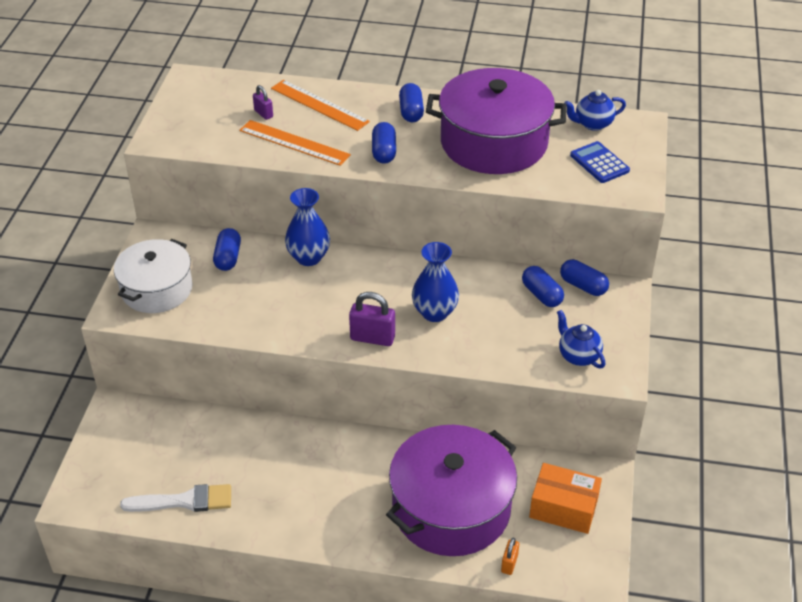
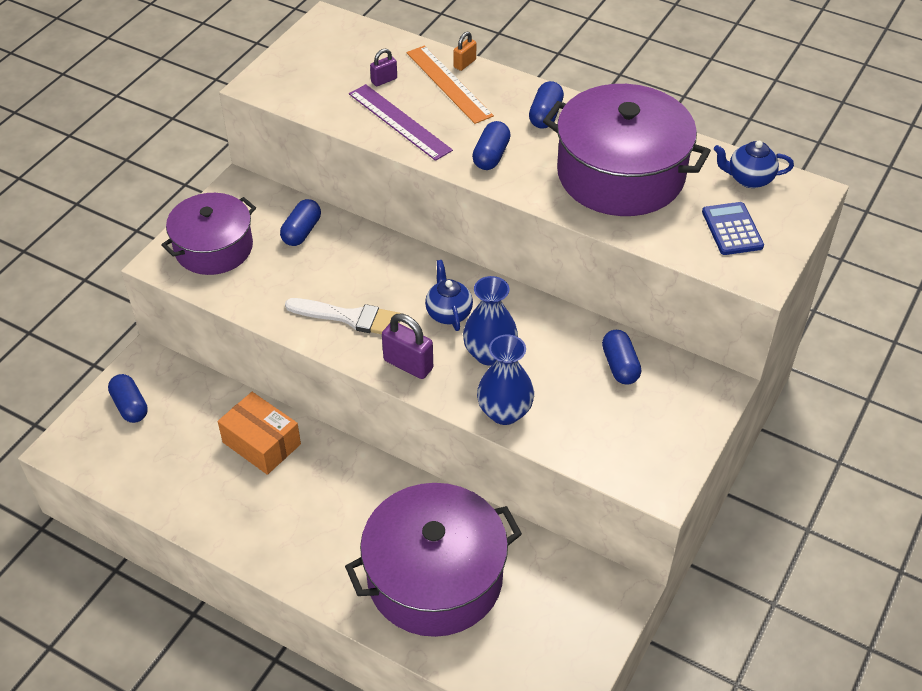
camera: 20 degrees right, 5 degrees up
white pot [114,239,193,313] -> purple pot [161,193,256,275]
white brush [120,484,231,512] -> white brush moved to [285,298,401,334]
orange ruler [239,120,351,166] -> purple ruler [349,84,453,161]
purple padlock [253,85,273,120] -> purple padlock turned 75 degrees clockwise [370,48,397,86]
blue vase [285,188,330,266] -> blue vase moved to [477,335,534,425]
orange padlock [501,538,519,575] -> orange padlock moved to [453,32,476,71]
orange box [529,463,602,534] -> orange box moved to [218,392,301,475]
blue teapot [557,310,605,369] -> blue teapot moved to [425,260,473,331]
blue capsule [560,259,609,296] -> blue capsule moved to [108,374,148,423]

